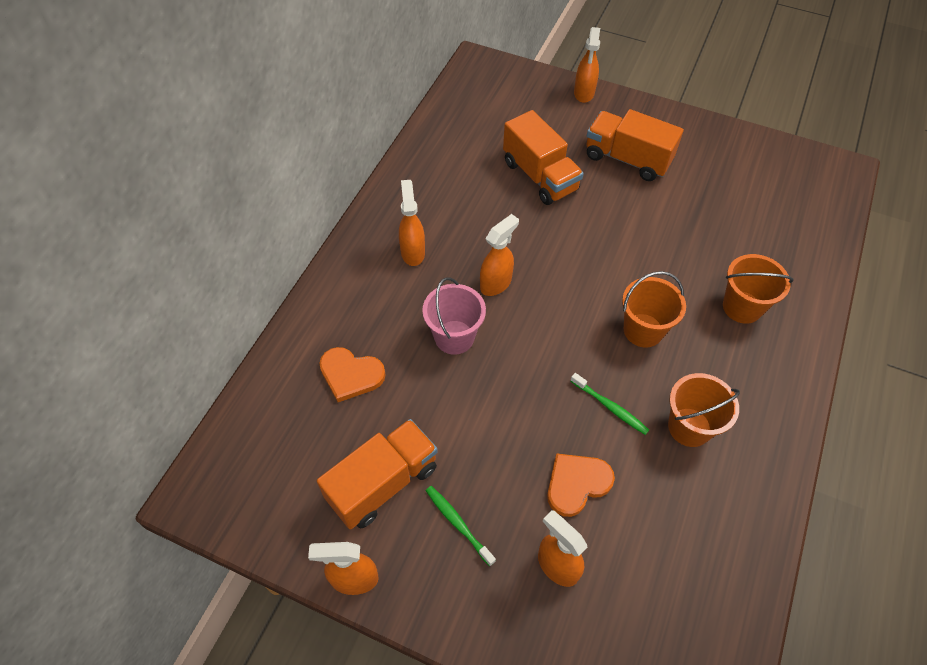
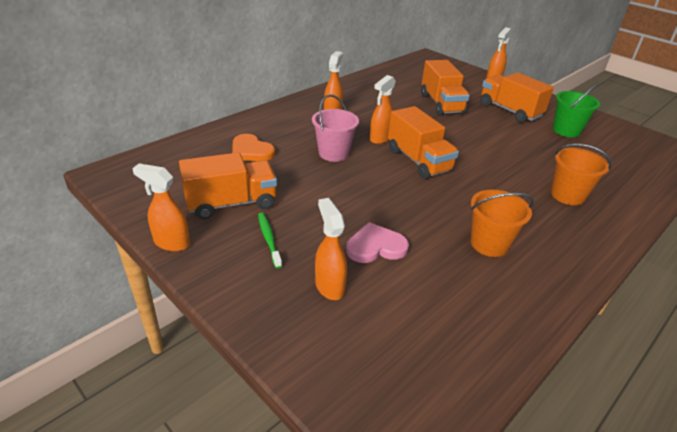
camera: 20 degrees right, 20 degrees down
orange spray bottle [480,214,519,296] -> orange spray bottle turned 150 degrees clockwise [370,75,396,144]
orange heart [547,453,615,517] -> pink heart [346,222,409,263]
green toothbrush [571,373,649,435] -> none
orange bucket [622,271,686,347] -> none
none -> orange truck [388,106,459,179]
none -> green bucket [553,83,600,137]

